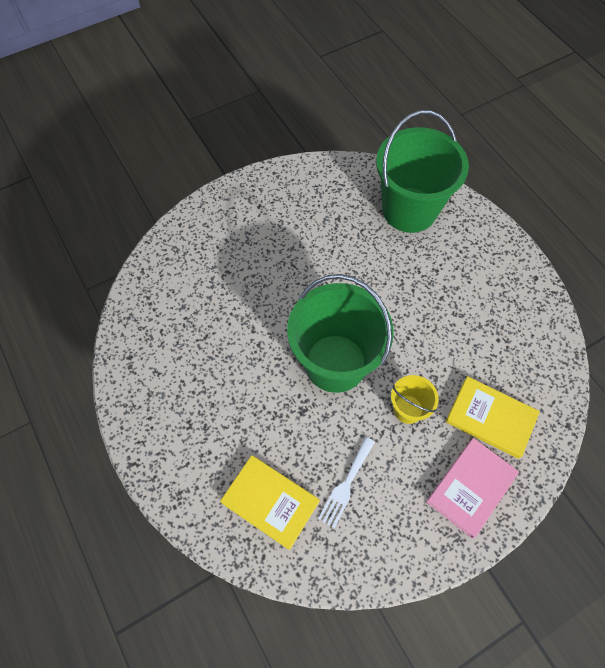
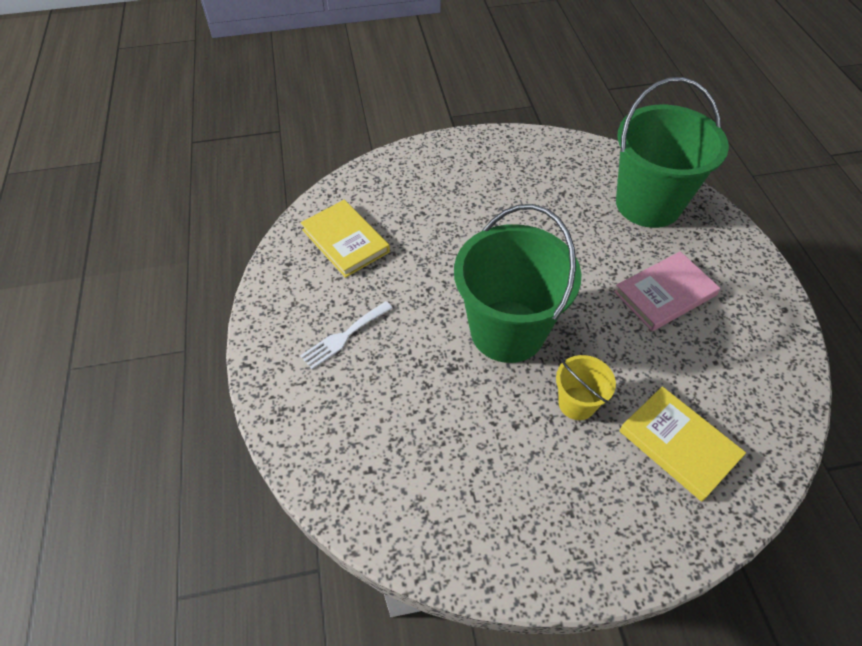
camera: 20 degrees right, 10 degrees down
yellow book [220,455,319,550] -> yellow book moved to [300,200,390,278]
white fork [318,437,375,528] -> white fork moved to [300,301,393,369]
pink book [426,438,519,538] -> pink book moved to [614,251,720,331]

